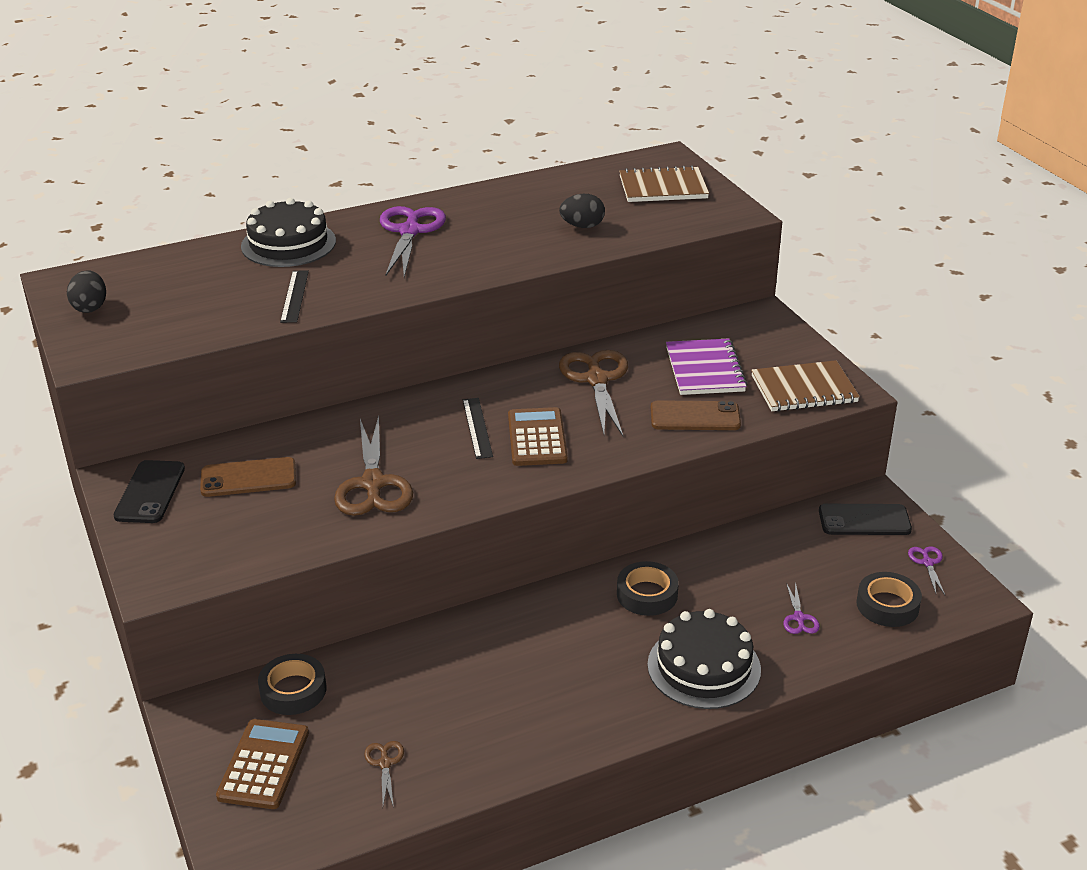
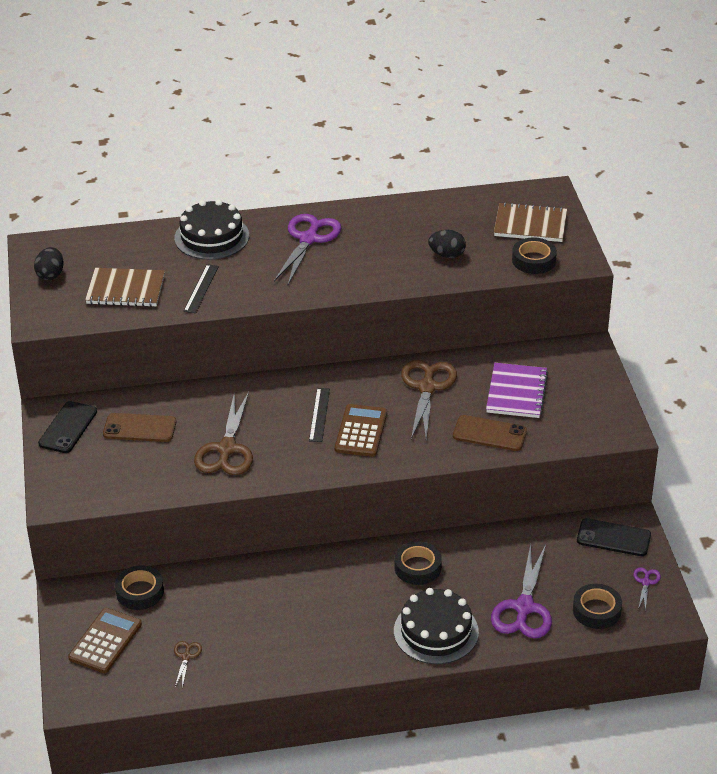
camera: 15 degrees right, 5 degrees up
brown notebook [751,360,860,411] -> brown notebook moved to [85,268,165,307]
purple scissors [783,582,820,634] -> purple scissors [491,544,552,638], size x2.20
none -> black tape [512,237,557,274]

